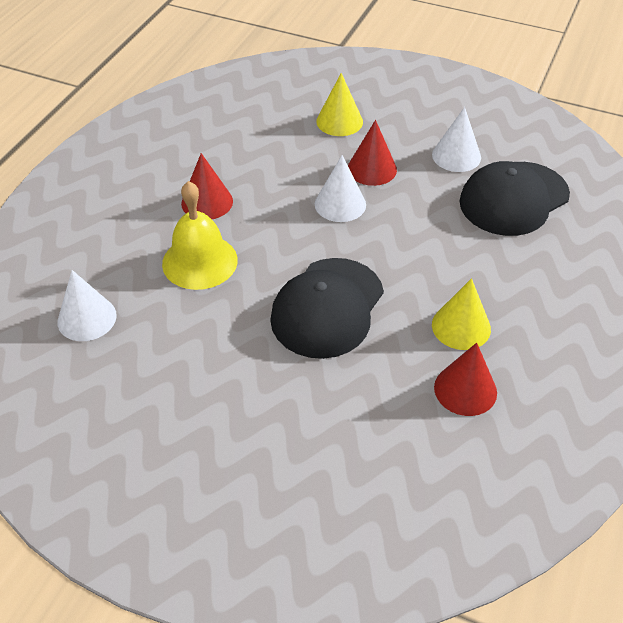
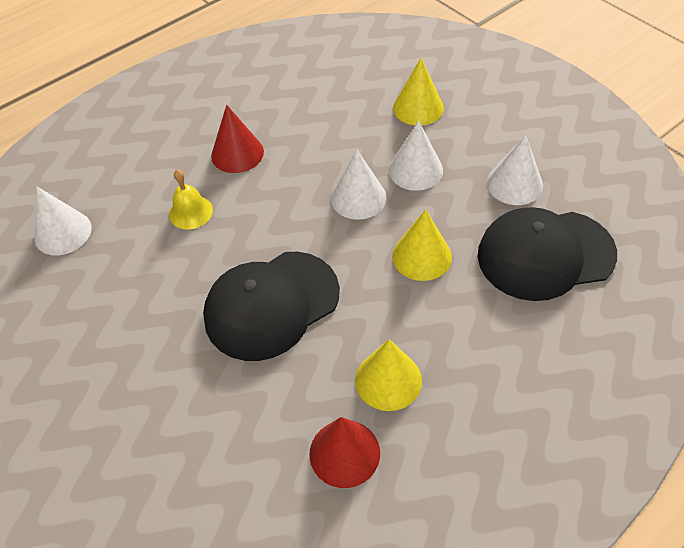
camera: 30 degrees right, 5 degrees up
yellow bell [162,181,238,290] -> yellow bell [169,169,213,230], size x0.58
red cone [348,120,397,186] -> white cone [389,121,443,191]
none -> yellow cone [392,209,452,281]

